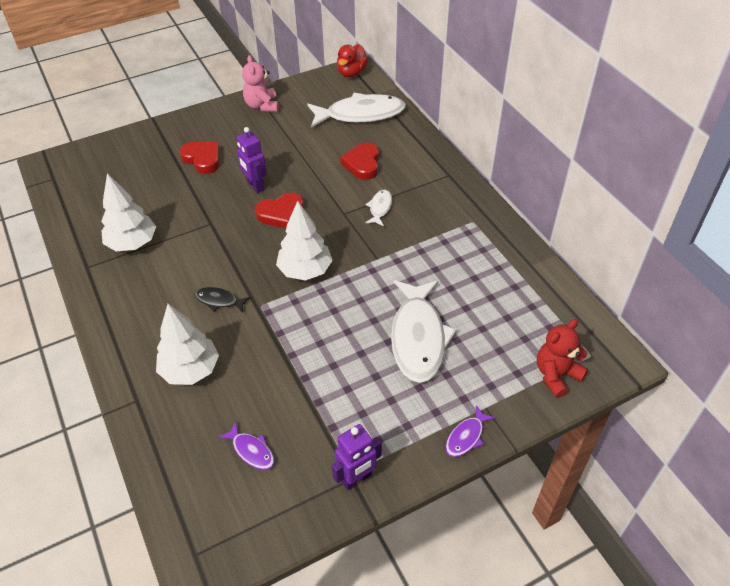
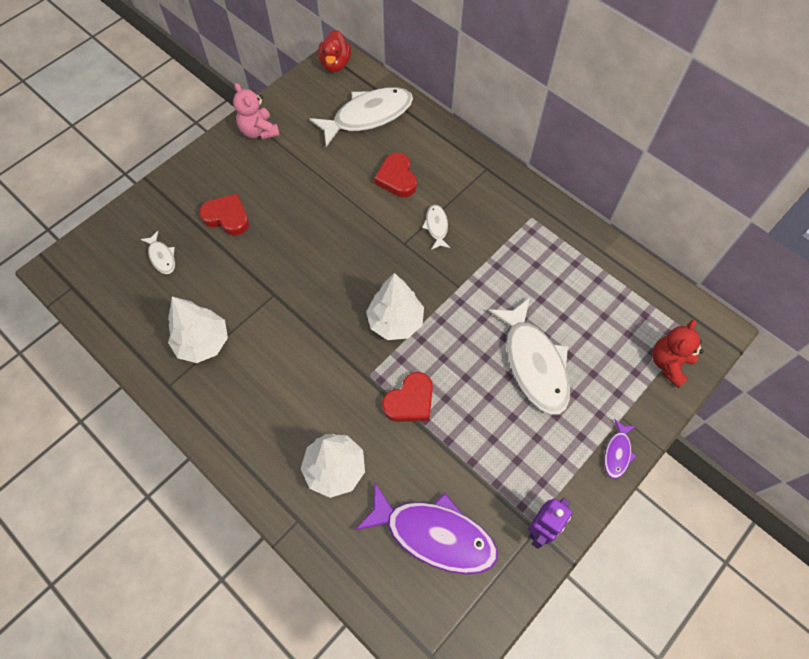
camera: 20 degrees left, 15 degrees up
black fish [195,287,251,313] -> none
purple fish [219,422,274,470] -> purple fish [355,483,498,574], size x2.19
purple robot [237,127,267,193] -> none
red heart [255,193,304,228] -> red heart moved to [382,372,433,422]
none -> white fish [140,231,175,274]

